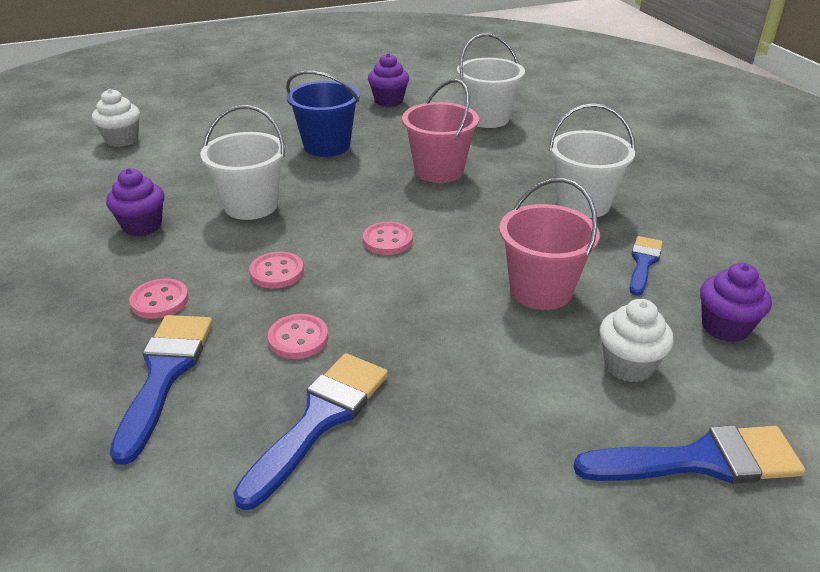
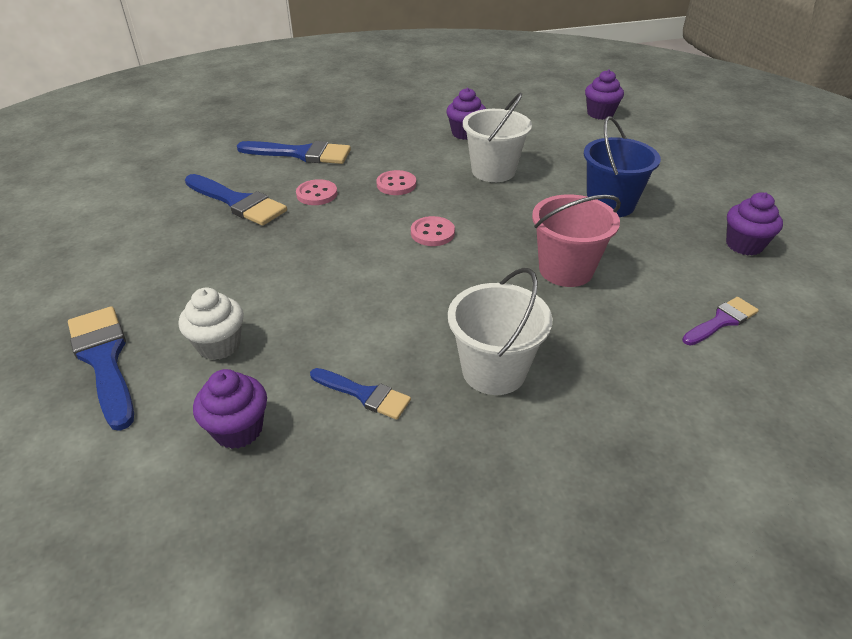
camera: 95 degrees right, 5 degrees up
white cupcake [92,89,140,147] -> purple cupcake [585,70,624,120]
pink button [129,279,189,319] -> none
white bucket [457,33,525,128] -> purple brush [682,297,759,346]
pink bucket [499,178,600,310] -> none
blue brush [573,425,805,484] -> blue brush turned 150 degrees clockwise [68,306,134,431]

